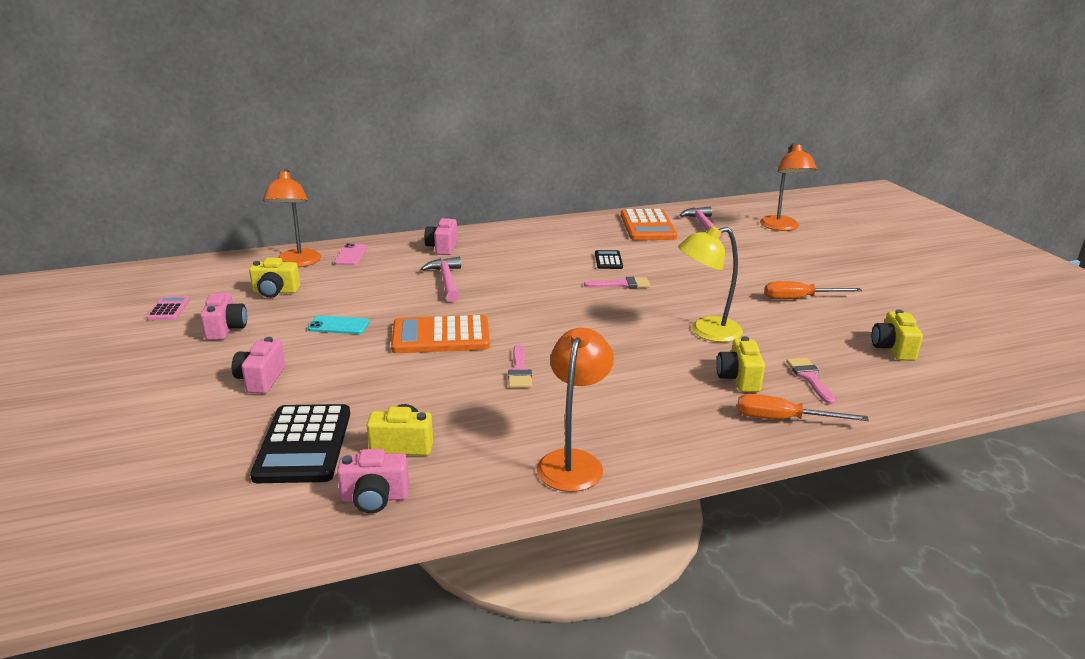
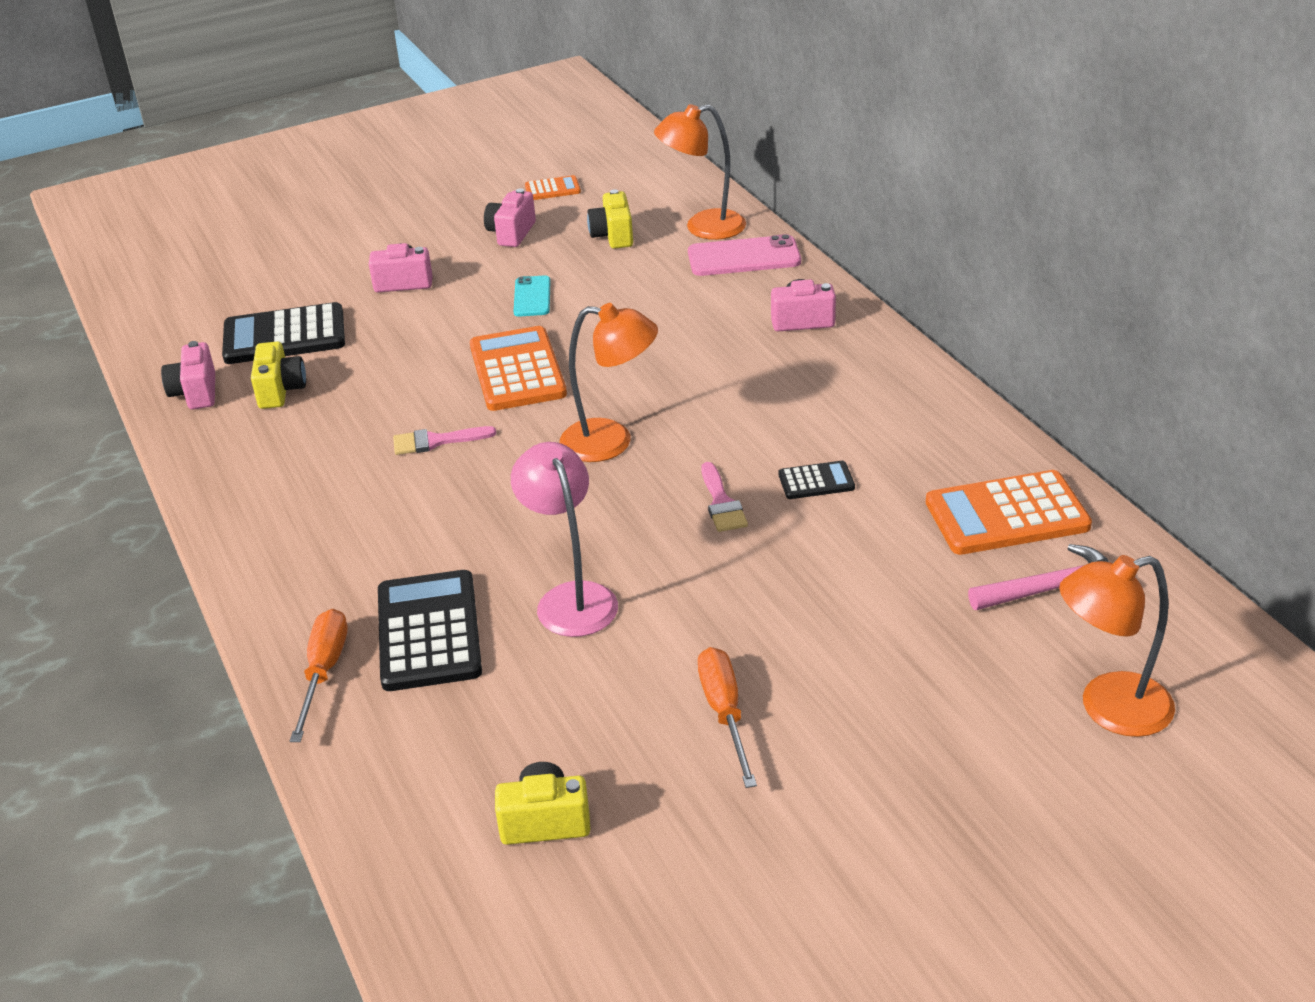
camera: 85 degrees right, 10 degrees up
pink calculator [146,296,190,320] -> orange calculator [525,175,581,200]
pink camera [200,293,247,340] -> pink camera turned 120 degrees clockwise [484,188,536,247]
pink phone [334,243,368,265] -> pink phone [688,234,801,276], size x1.59
pink hammer [421,257,461,302] -> none
orange lamp [537,328,614,492] -> orange lamp moved to [560,303,658,462]
yellow lamp [678,226,743,342] -> pink lamp [511,442,618,637]
yellow camera [717,336,765,392] -> black calculator [378,570,482,691]
pink brush [786,358,836,405] -> none

